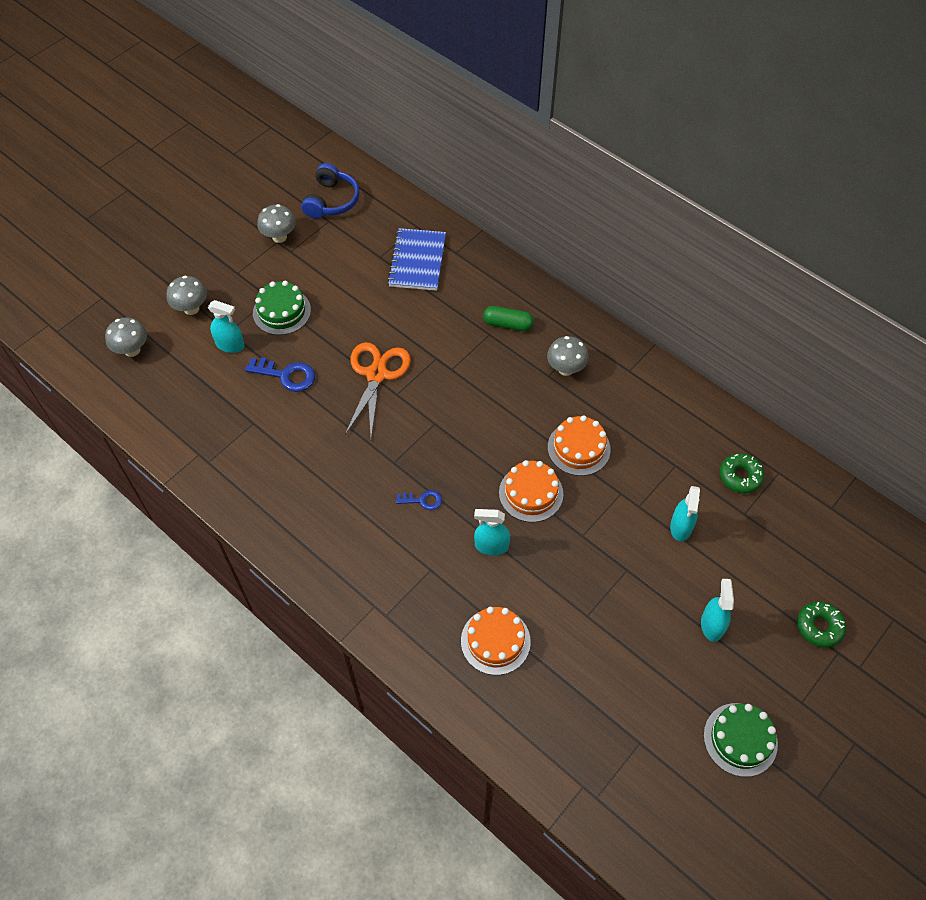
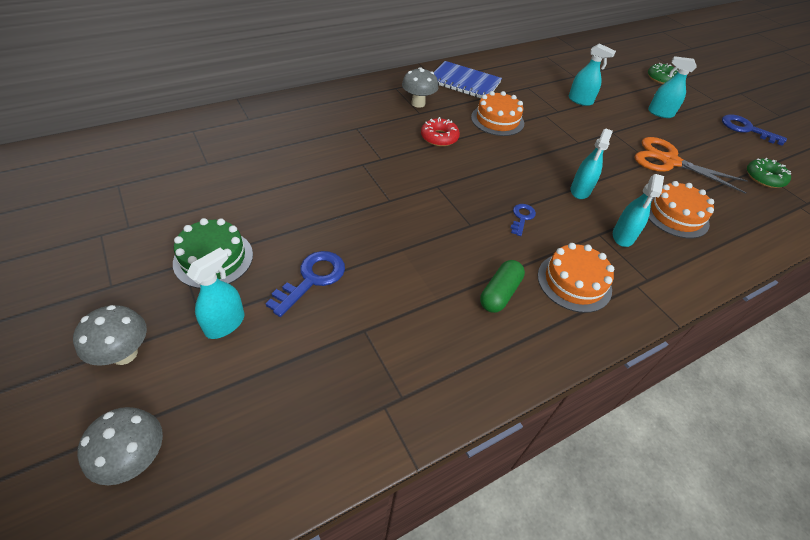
camera: 75 degrees left, 10 degrees down
grey mushroom [257,204,296,243] -> none
blue headphones [301,163,360,219] -> none
orange scissors [345,342,411,437] -> orange scissors moved to [635,137,748,194]
blue notebook [387,228,446,291] -> blue notebook moved to [434,61,502,98]
green capsule [483,306,534,331] -> green capsule moved to [480,260,525,313]
orange cake [499,460,563,522] -> orange cake moved to [538,243,614,313]
green cake [704,703,778,777] -> blue key [722,115,787,146]
green donut [720,453,764,493] -> green donut moved to [747,158,791,188]
none -> red donut [421,117,460,146]
none -> turquoise spray bottle [613,174,664,247]

